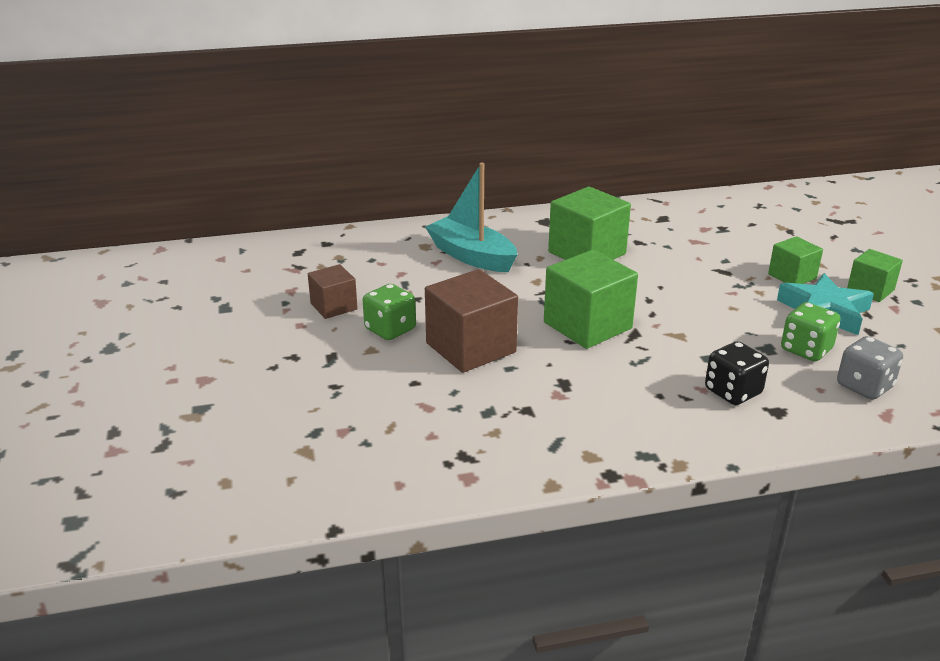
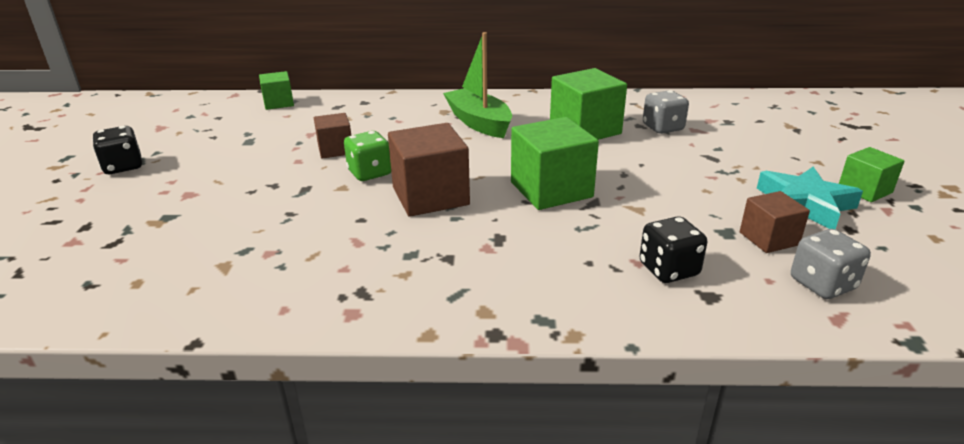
camera: 15 degrees right, 0 degrees up
turquoise boat [425,163,517,272] -> green boat [443,32,512,138]
green cube [768,236,823,284] -> green cube moved to [259,71,294,110]
green dice [781,302,841,361] -> brown cube [740,191,810,253]
none -> black dice [92,126,142,174]
none -> grey dice [643,90,689,134]

